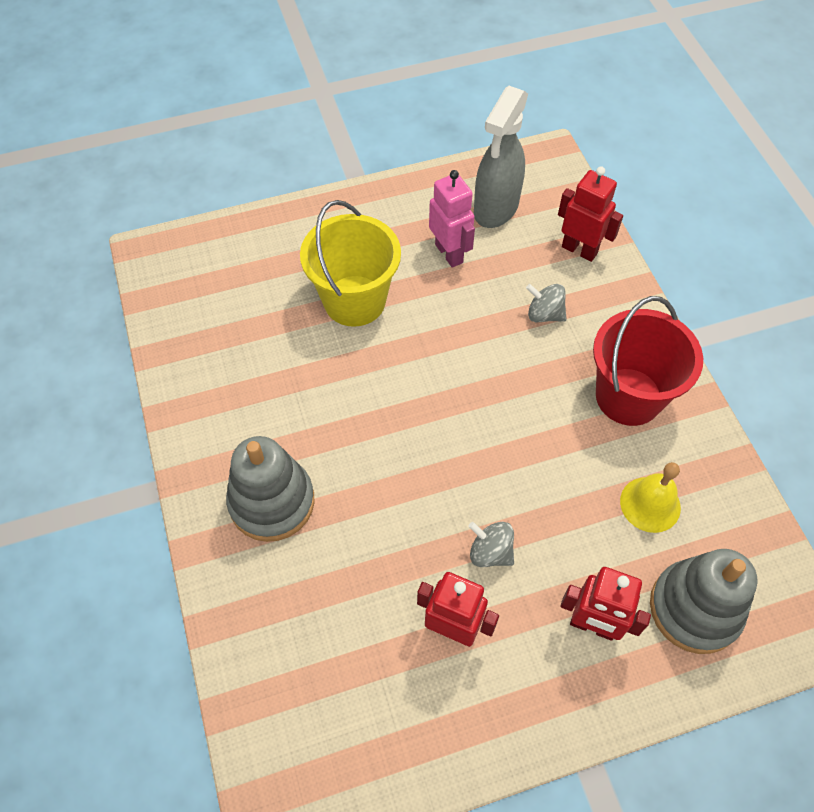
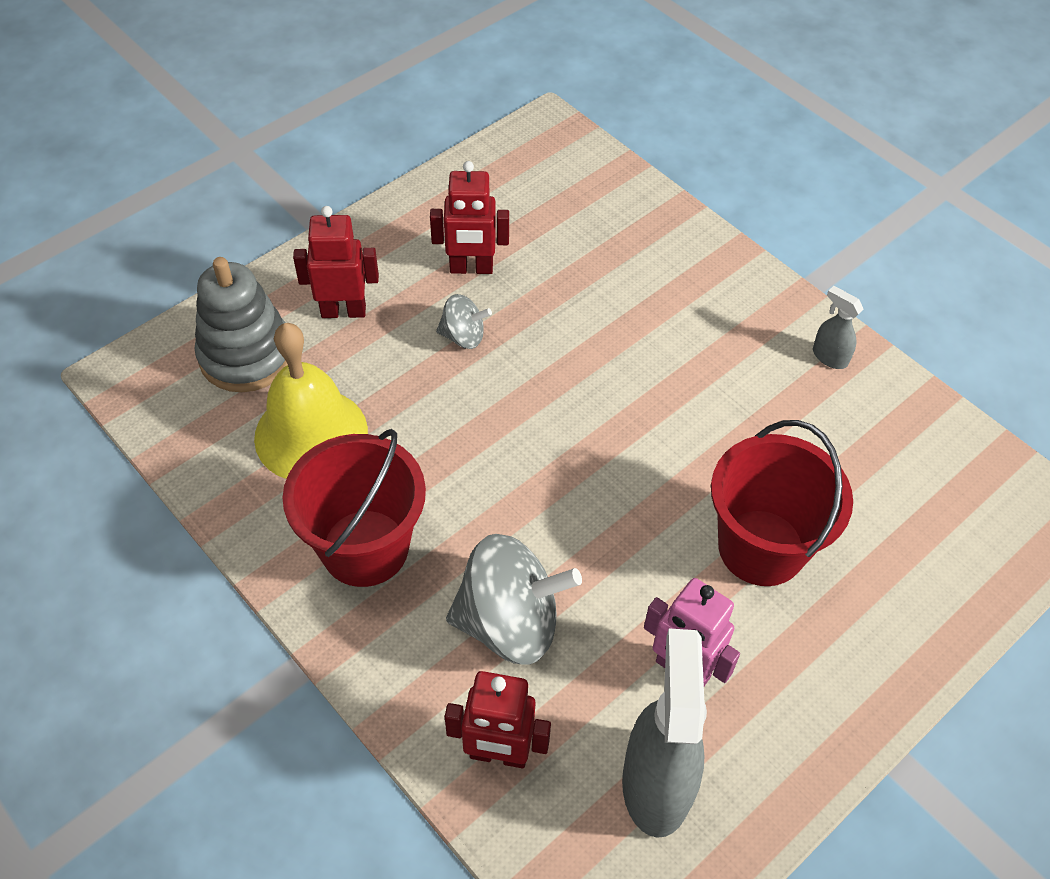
camera: 155 degrees right, 5 degrees down
grey stacking toy [226,436,315,542] -> none
yellow bucket [300,200,401,327] -> red bucket [711,420,853,586]
grey spinning top [526,284,567,322] -> grey spinning top [446,534,582,664], size x1.96
yellow bell [620,462,681,533] -> yellow bell [254,323,368,479], size x1.63
none -> grey spray bottle [813,286,864,369]

